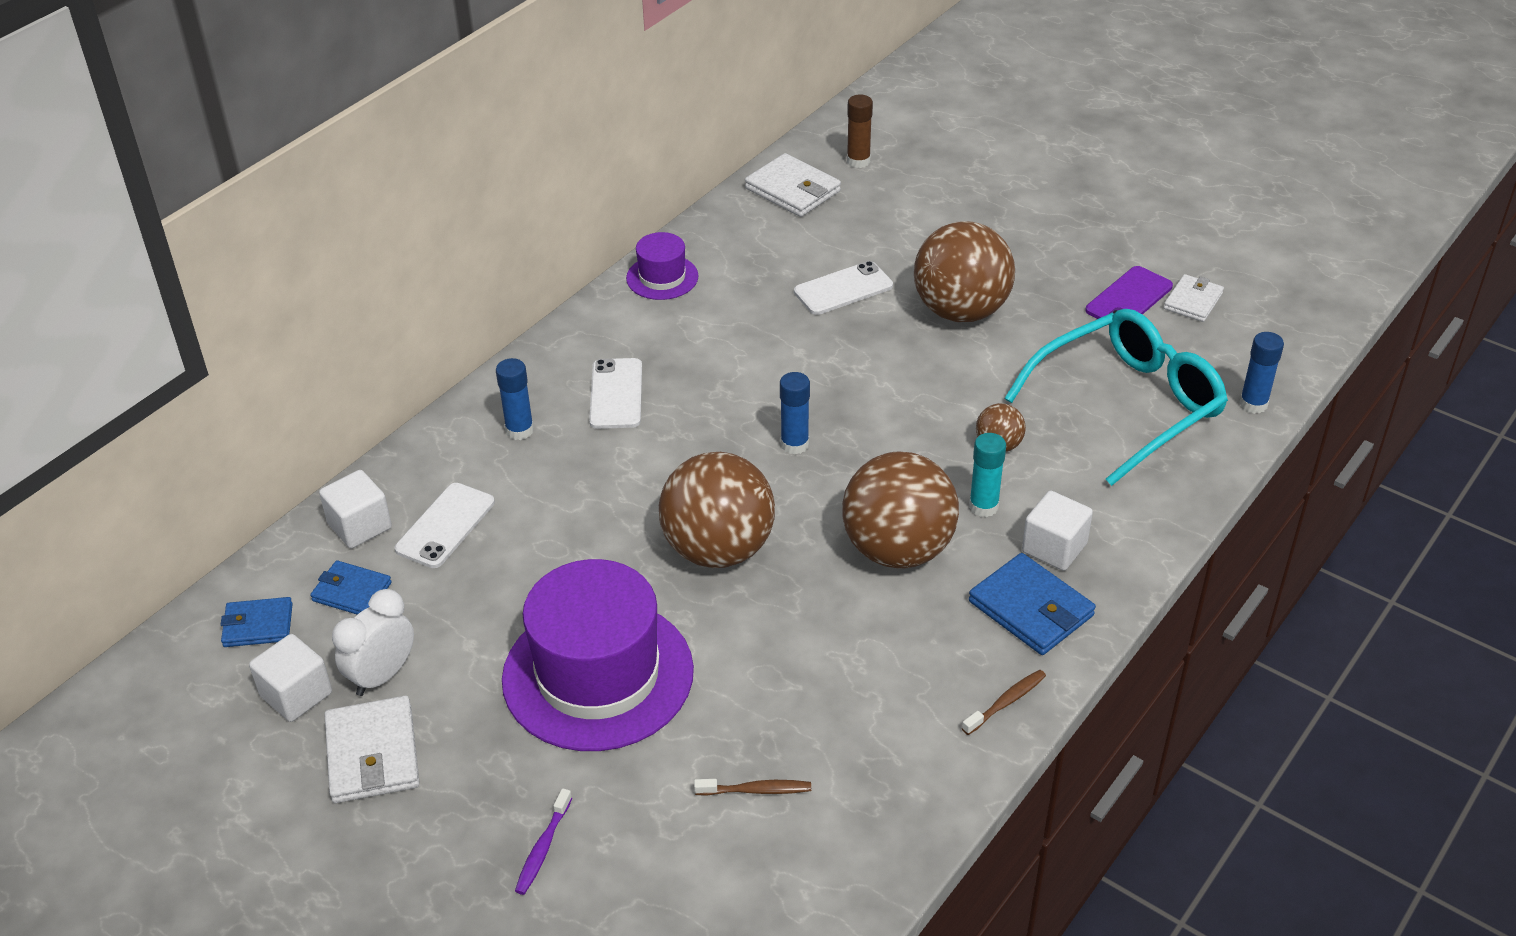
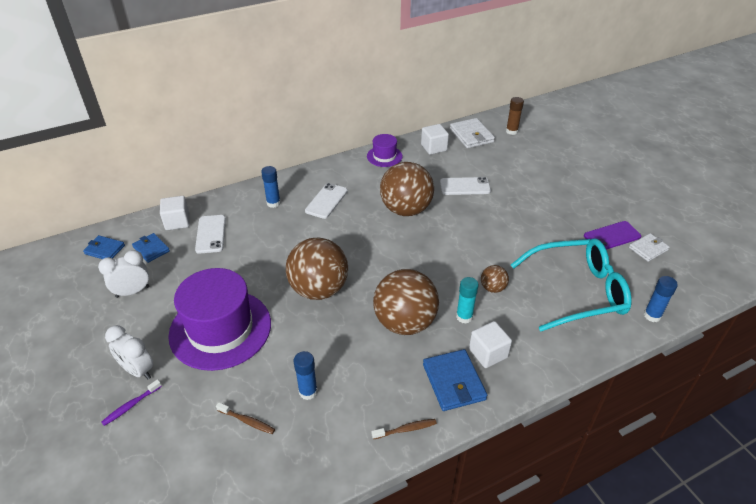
camera: 25 degrees right, 0 degrees up
white cube [249,634,332,722] -> white cube moved to [421,124,449,155]
white wallet [324,696,420,803] -> none
white phone [395,483,495,568] -> white phone turned 60 degrees counterclockwise [195,215,226,254]
blue glue stick [780,372,810,455] -> blue glue stick moved to [294,351,318,400]
brown ball [914,221,1015,322] -> brown ball moved to [380,162,434,216]
none -> white clock [105,325,153,379]

